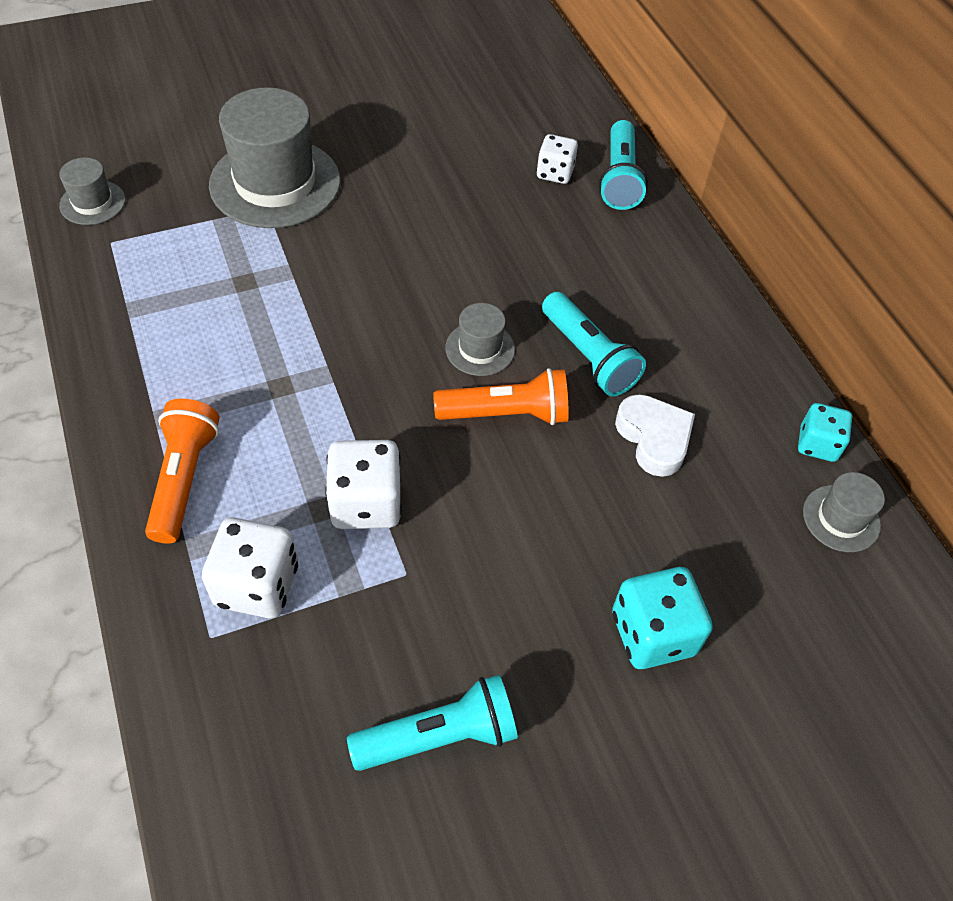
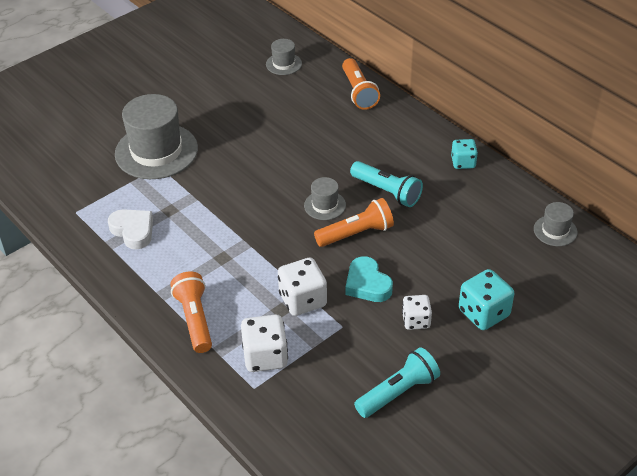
camera: 15 degrees left, 10 degrees down
grey hat [59,157,126,225] -> grey hat moved to [266,39,302,75]
white dice [537,134,578,184] -> white dice moved to [402,295,432,330]
turquoise flashlight [599,120,648,210] -> orange flashlight [342,58,380,110]
white heart [615,394,695,477] -> white heart moved to [108,209,153,249]
turquoise dice [798,403,852,462] -> turquoise dice moved to [451,139,478,169]
none -> turquoise heart [345,256,393,302]

